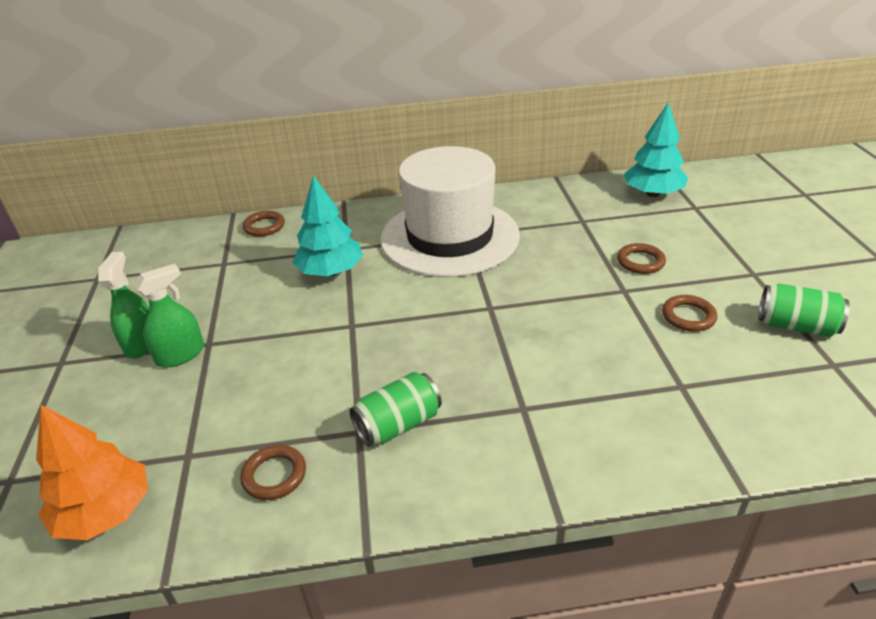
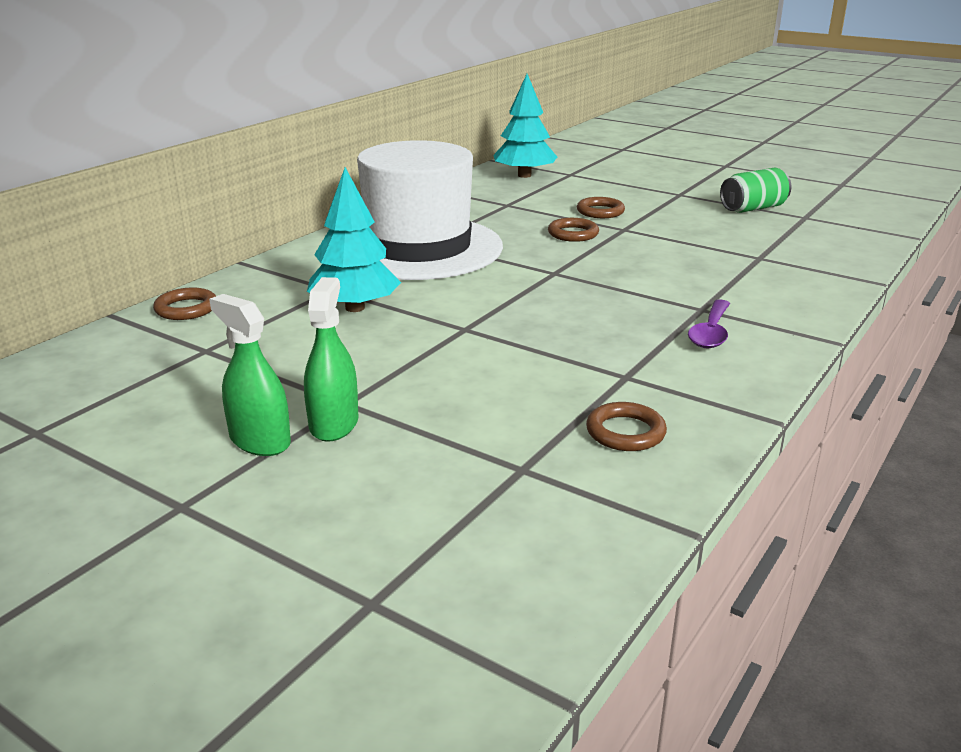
camera: 50 degrees left, 10 degrees down
orange tree [36,405,148,540] -> none
green can [350,372,442,447] -> none
brown ring [662,295,717,332] -> brown ring moved to [548,218,599,242]
none -> purple spoon [688,299,730,348]

